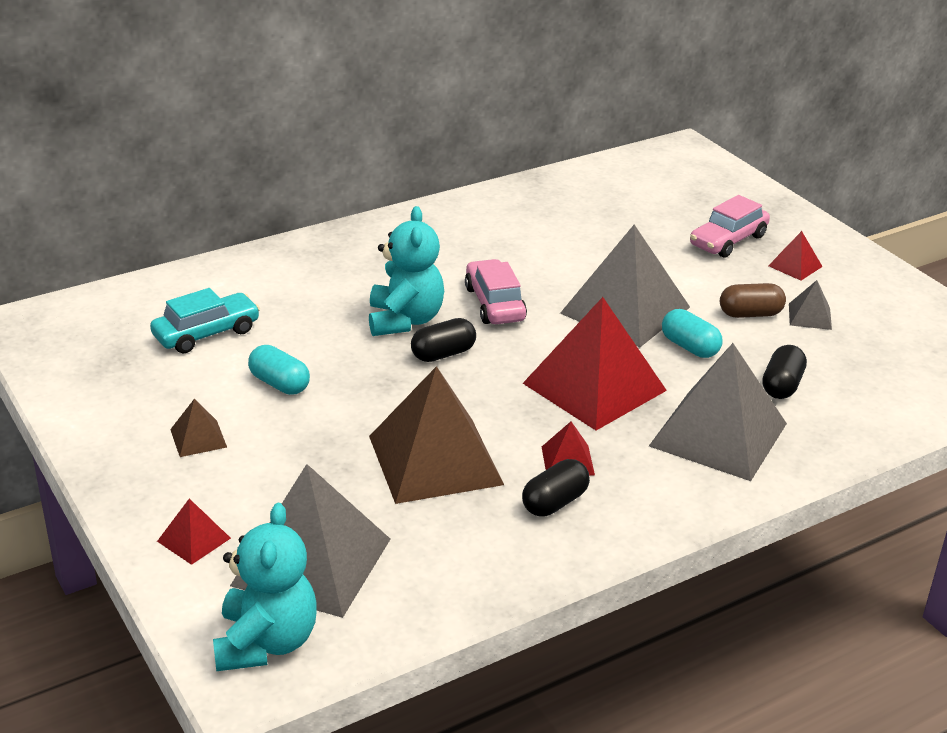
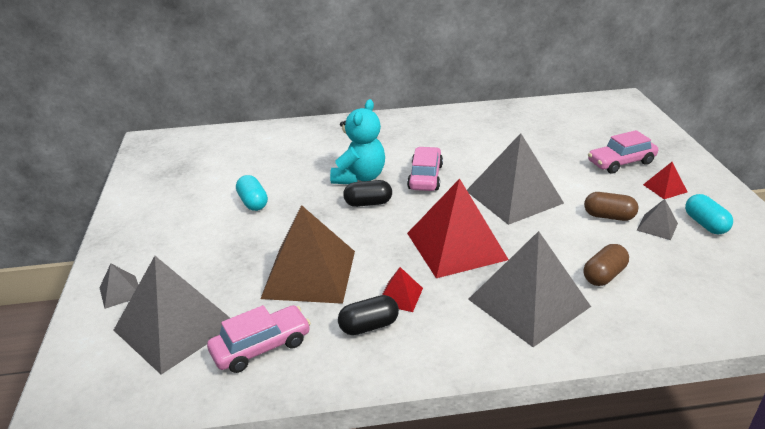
camera: 25 degrees right, 0 degrees up
turquoise car [150,288,260,354] -> none
red pyramid [157,498,231,565] -> grey pyramid [99,264,138,309]
brown pyramid [170,399,227,457] -> none
turquoise teddy bear [213,503,317,671] -> none
turquoise capsule [662,309,723,358] -> turquoise capsule moved to [685,194,733,234]
black capsule [762,345,807,399] -> brown capsule [584,244,629,286]
none -> pink car [207,305,311,373]

